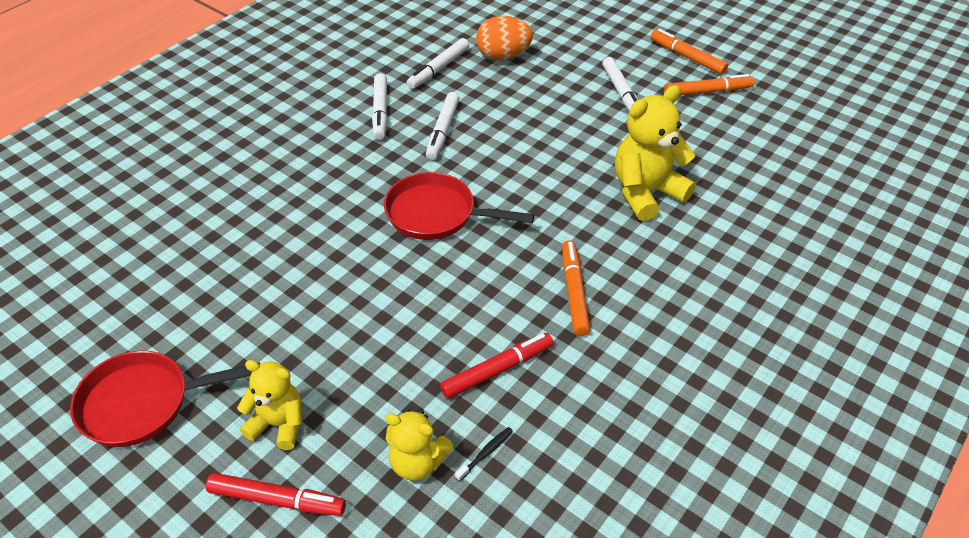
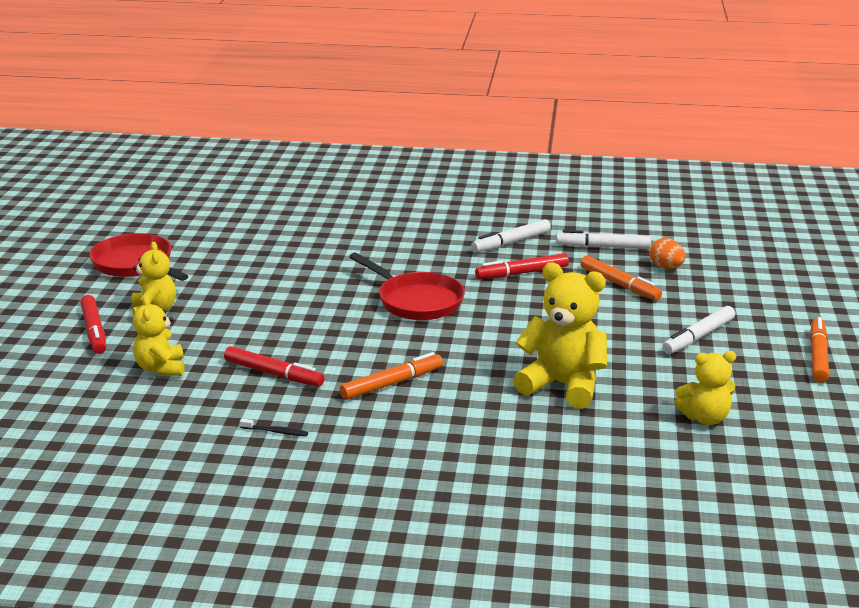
camera: 60 degrees right, 20 degrees down
red pan [384,172,535,240] -> red pan turned 150 degrees clockwise [349,253,465,320]
white marker [426,92,460,160] -> red marker [475,253,569,279]
black toothbrush [455,427,513,482] -> black toothbrush moved to [240,419,308,436]
orange egg [476,16,533,60] -> orange egg [649,238,686,269], size x0.65
orange marker [664,74,755,96] -> orange marker moved to [580,256,662,301]
none -> yellow teddy bear [674,351,736,425]

